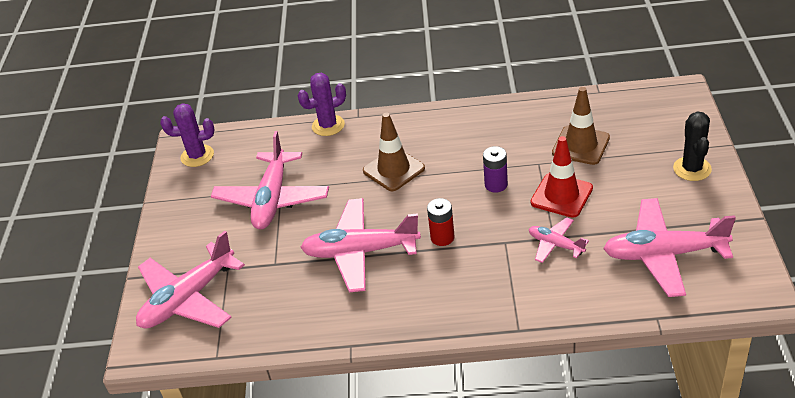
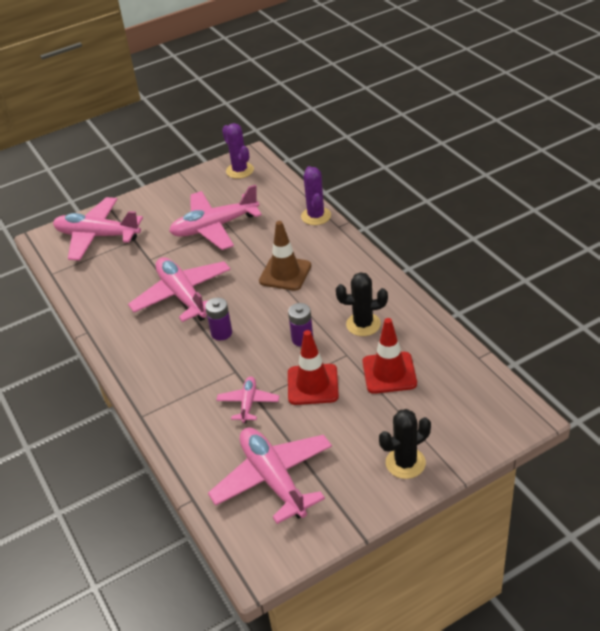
camera: 60 degrees right, 0 degrees up
purple cactus [298,73,346,136] -> purple cactus turned 45 degrees clockwise [301,166,331,225]
red battery [427,198,455,246] -> purple battery [205,297,232,341]
brown traffic cone [552,87,610,165] -> red traffic cone [362,318,417,394]
none -> black cactus [336,272,388,336]

